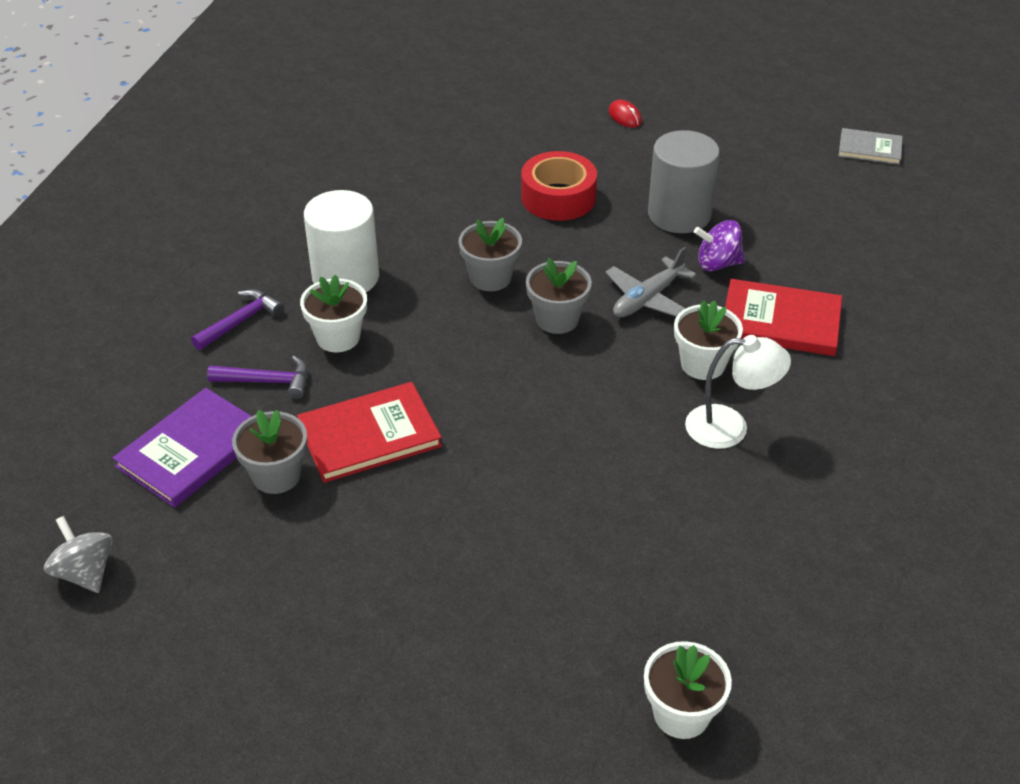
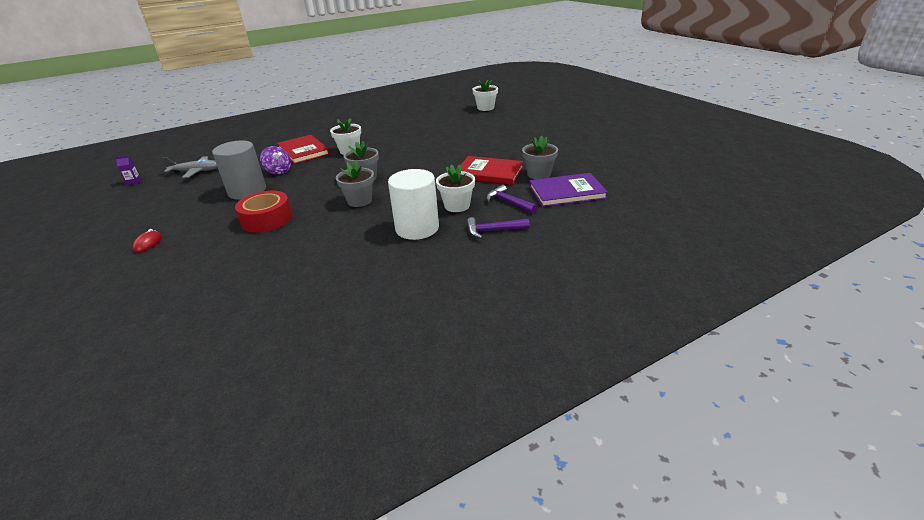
camera: 135 degrees left, 10 degrees down
grey spinning top [44,516,113,593] -> none
grey plane [605,247,696,317] -> grey plane moved to [163,156,218,178]
white lamp [685,335,791,449] -> none
grey book [839,128,903,165] -> purple carton [116,155,141,185]

